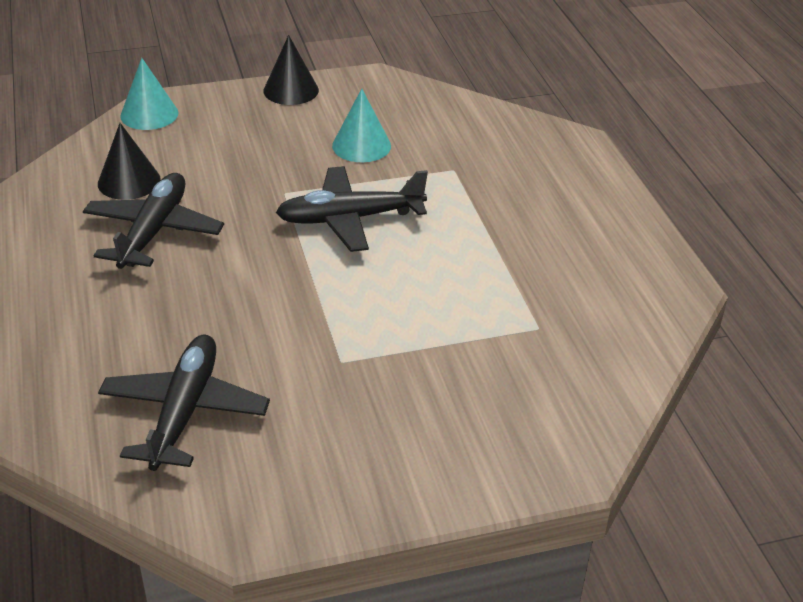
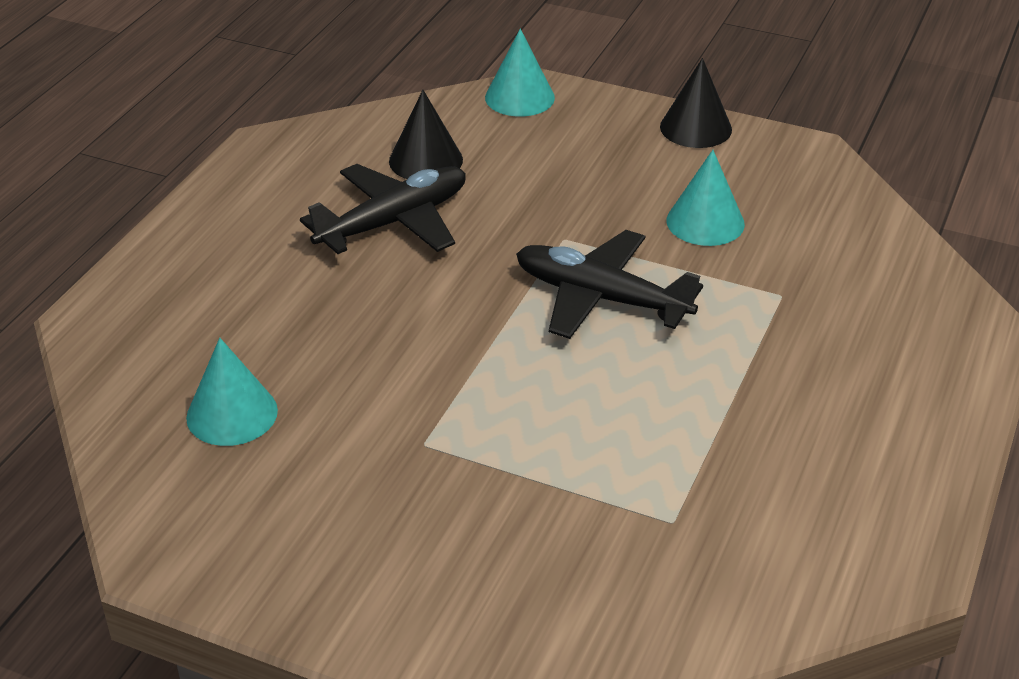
camera: 40 degrees right, 0 degrees up
black plane [98,335,270,471] -> turquoise cone [186,338,278,446]

